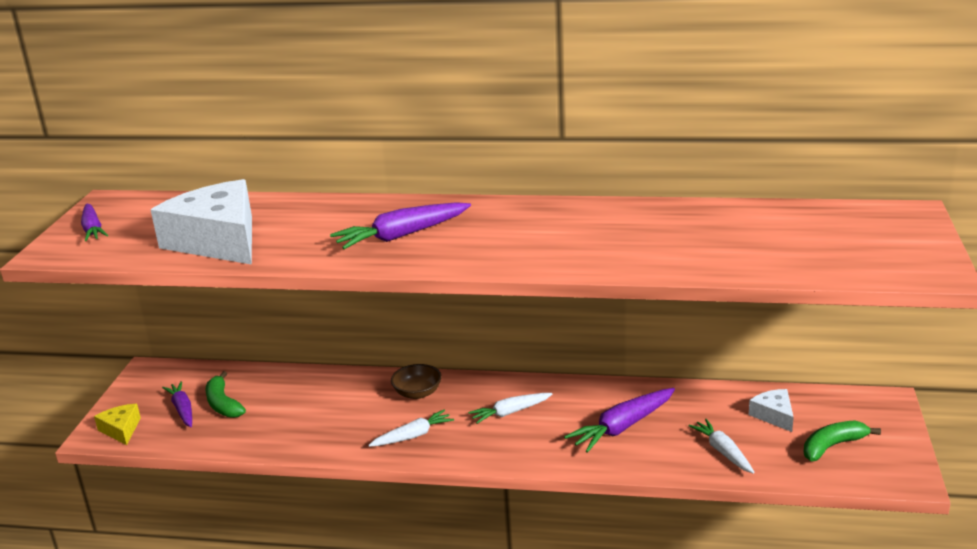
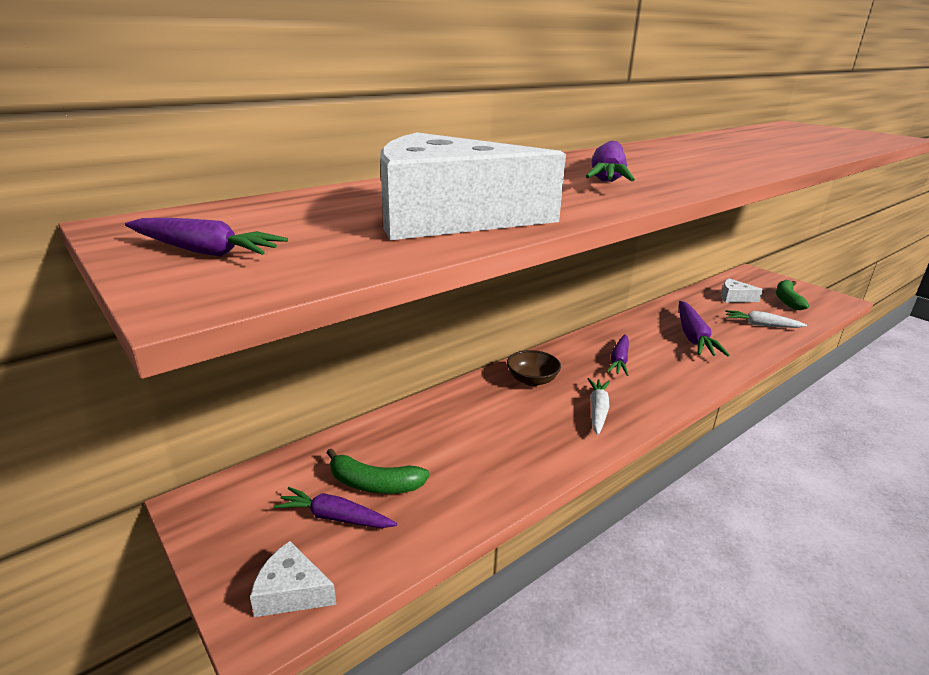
camera: 50 degrees left, 0 degrees up
yellow cheese [94,404,141,445] -> white cheese [250,541,336,617]
white carrot [468,393,552,424] -> purple carrot [606,334,629,376]

